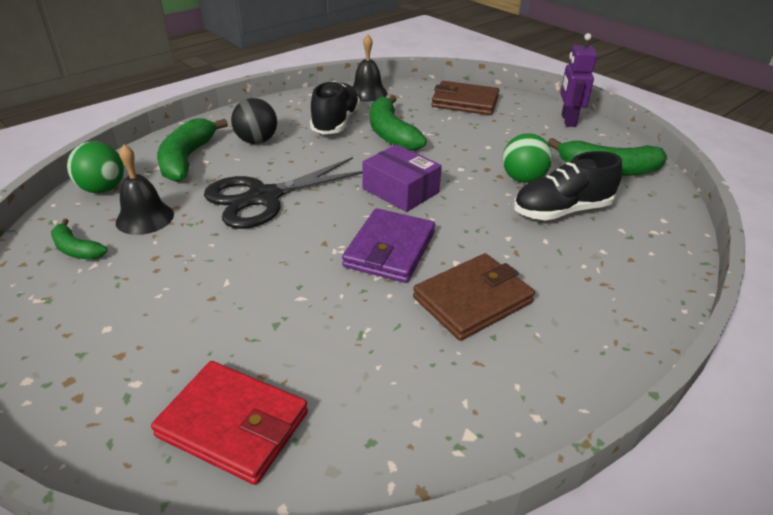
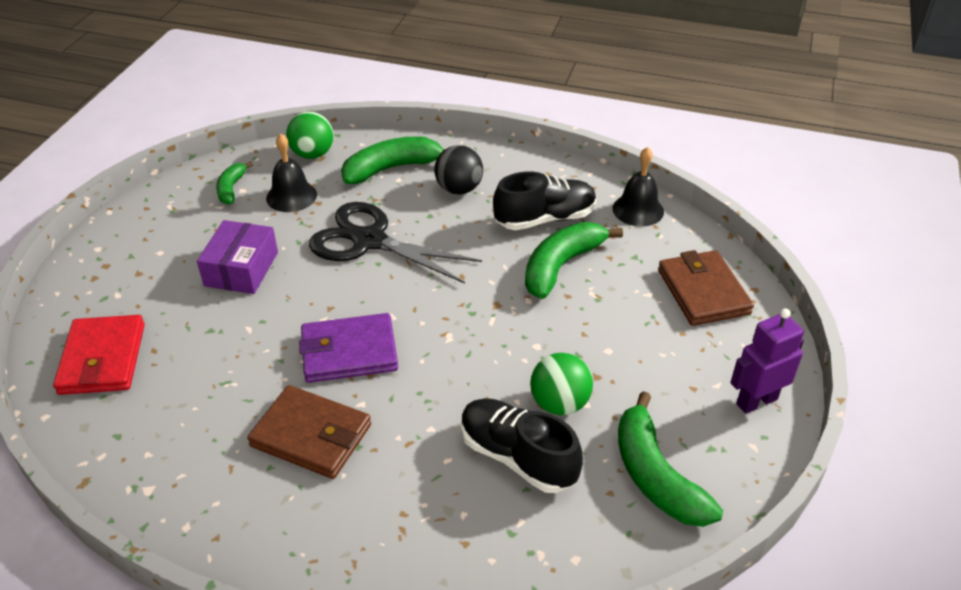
camera: 60 degrees right, 5 degrees up
purple box [362,144,442,212] -> purple box moved to [197,220,278,294]

